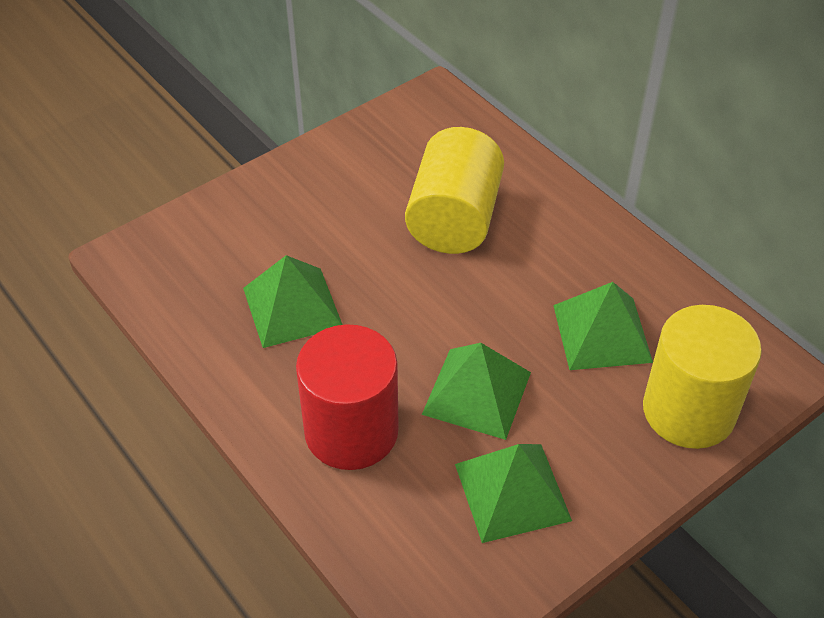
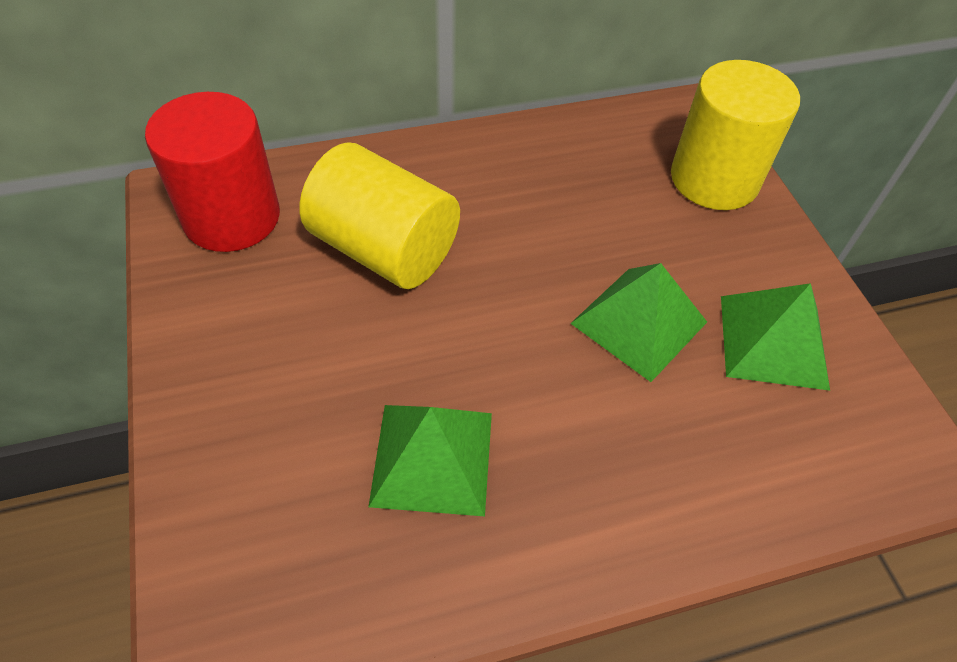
camera: 70 degrees left, 5 degrees up
red cylinder [296,324,399,470] -> red cylinder moved to [145,92,280,252]
green pyramid [553,282,653,370] -> none

